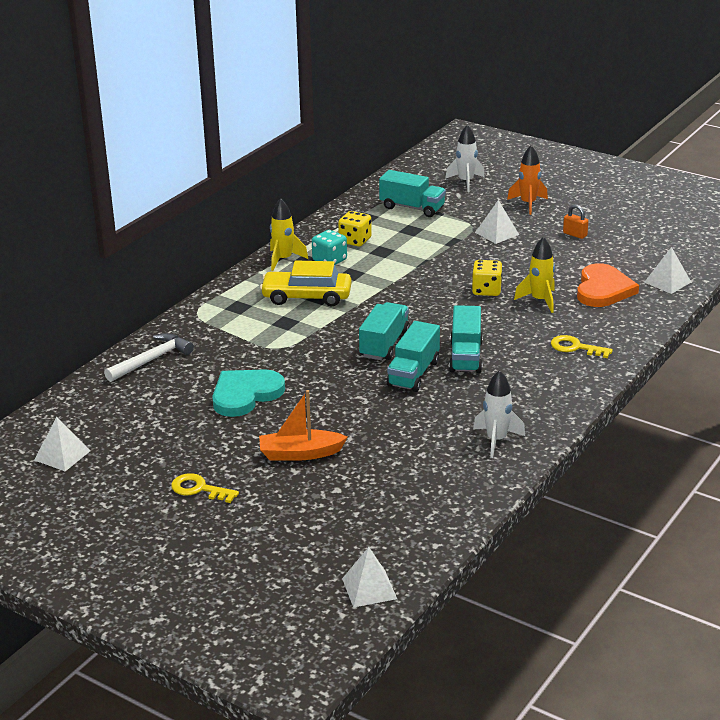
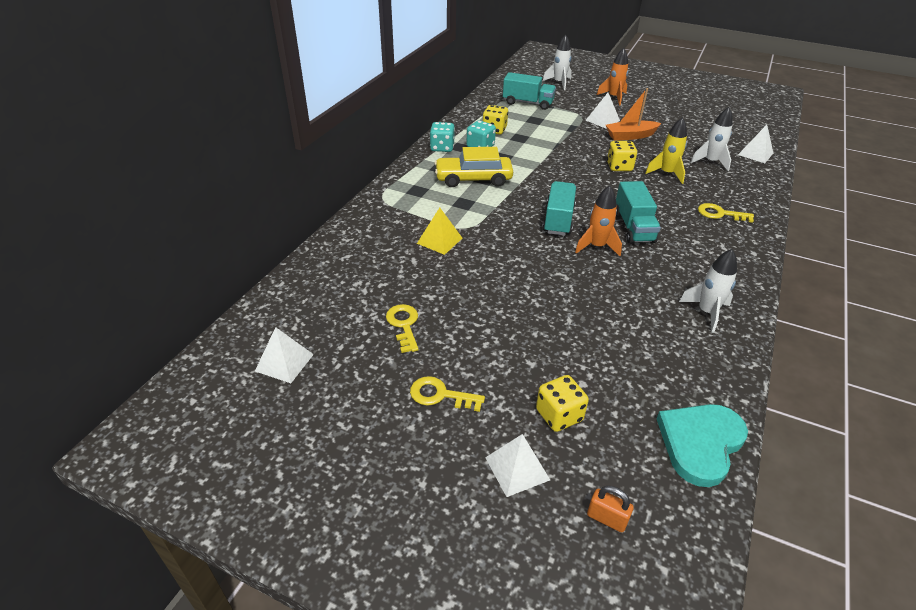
camera: 10 degrees left, 10 degrees up
white hammer [104,333,194,382] -> none
turquoise heart [212,369,285,417] -> turquoise heart moved to [657,404,748,487]
orange boat [259,390,348,461] -> orange boat moved to [606,88,661,140]
yellow rocket [270,198,308,271] -> turquoise dice [430,122,455,152]
white pyramid [342,547,397,608] -> white pyramid moved to [485,434,550,497]
turquoise truck [387,321,440,392] -> orange rocket [575,185,622,256]
orange padlock [563,204,588,239] -> orange padlock moved to [587,486,634,532]
orange heart [577,263,639,307] -> white rocket [690,107,733,171]
none -> yellow key [386,304,419,353]
none -> yellow pyramid [417,208,462,255]
none -> yellow dice [536,375,589,432]

